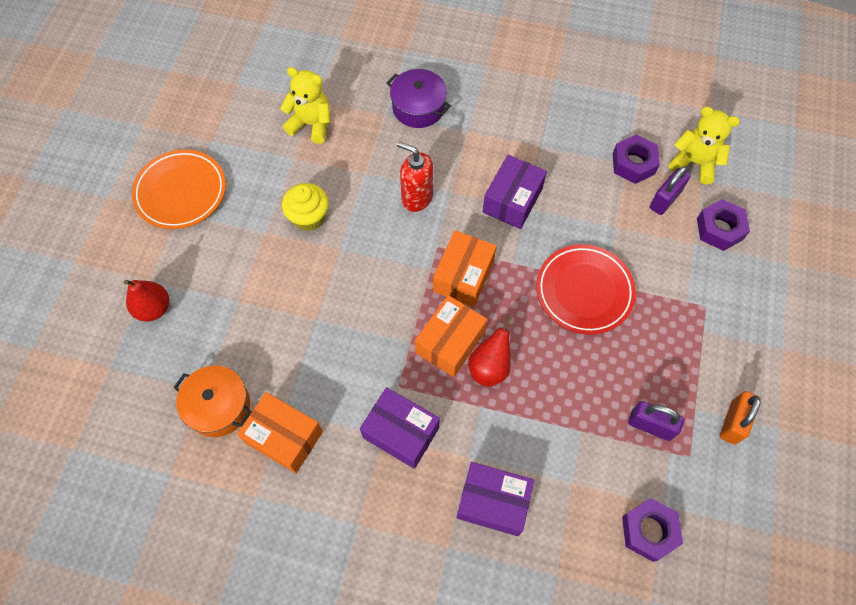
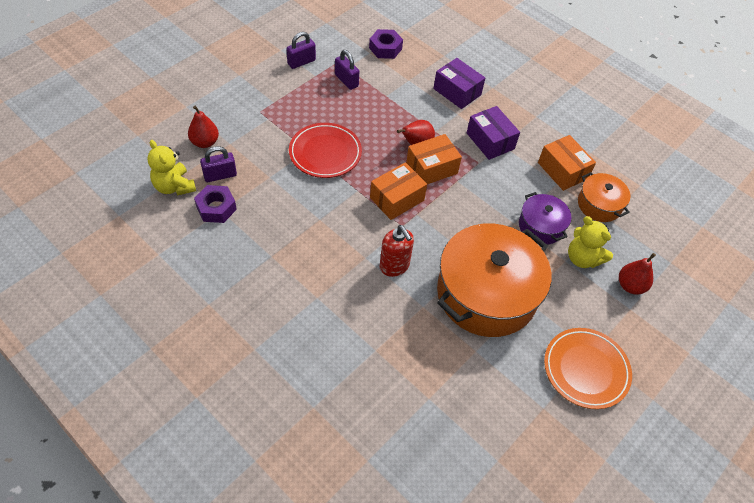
camera: 155 degrees left, 10 degrees down
yellow teddy bear [280,67,331,144] -> yellow teddy bear moved to [568,216,613,268]
yellow cupcake [282,183,329,231] -> orange pot [437,224,551,337]
purple pot [387,69,451,128] -> purple pot moved to [519,192,571,245]
purple box [482,155,547,229] -> none
purple nut [697,199,750,251] -> red pear [188,106,219,148]
orange padlock [720,391,761,445] -> purple padlock [287,32,316,69]

